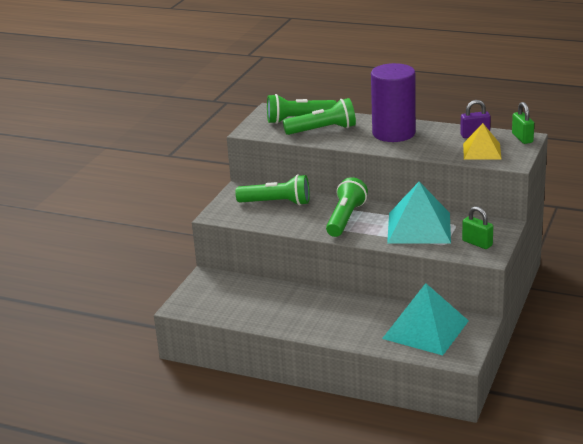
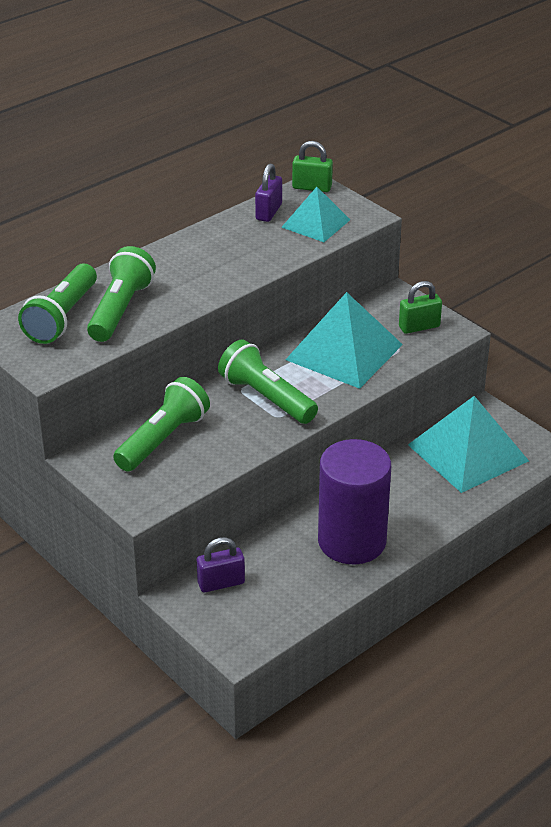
camera: 65 degrees left, 10 degrees up
purple cylinder [371,63,416,142] -> purple cylinder moved to [318,439,391,564]
yellow pyramid [463,123,501,159] -> turquoise pyramid [281,187,350,242]
none -> purple padlock [197,537,245,592]

